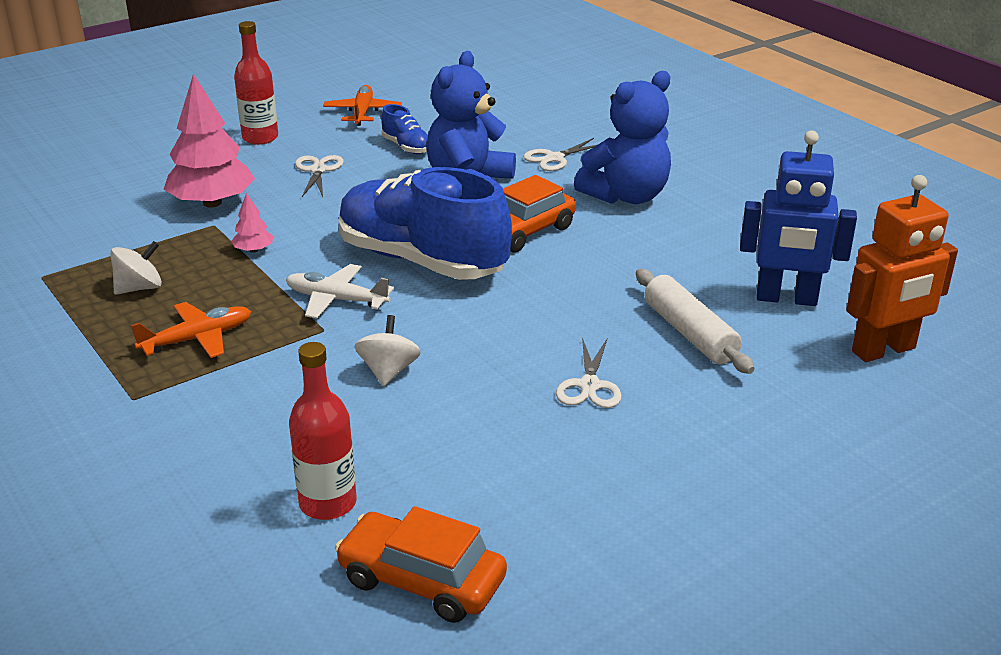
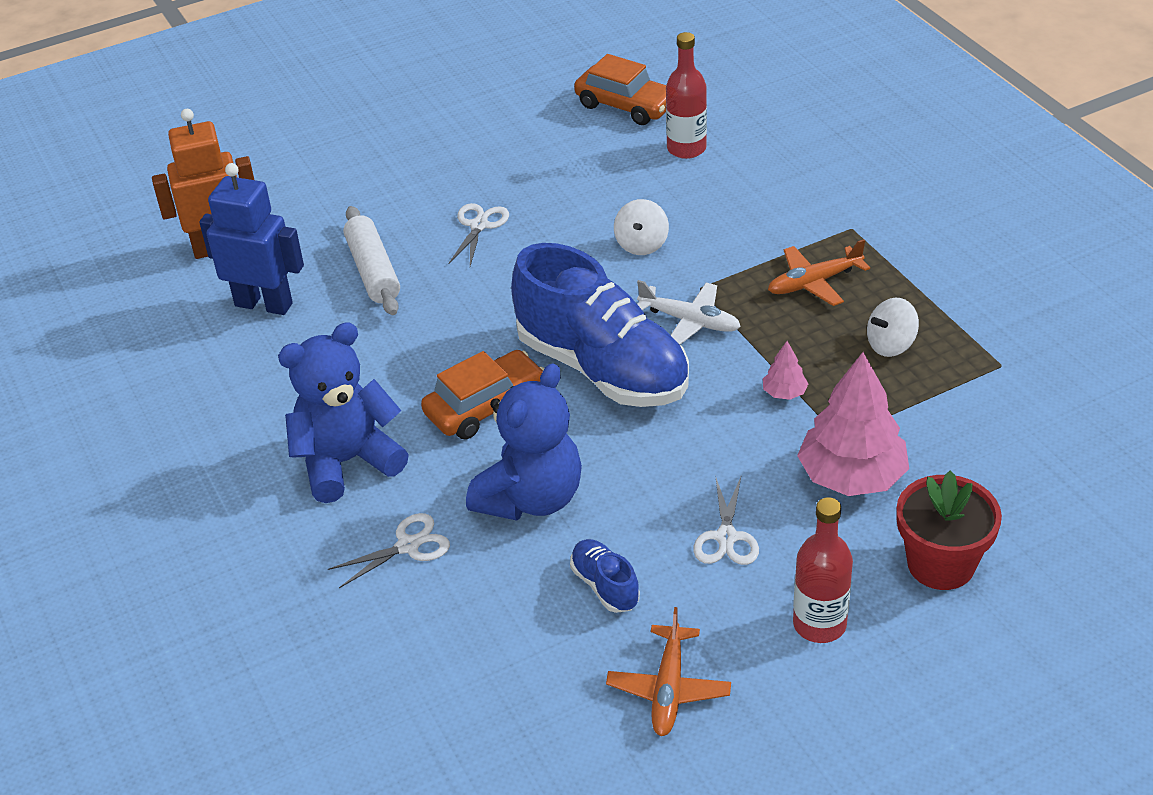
camera: 170 degrees left, 10 degrees up
none -> red flower pot [897,470,1002,590]

